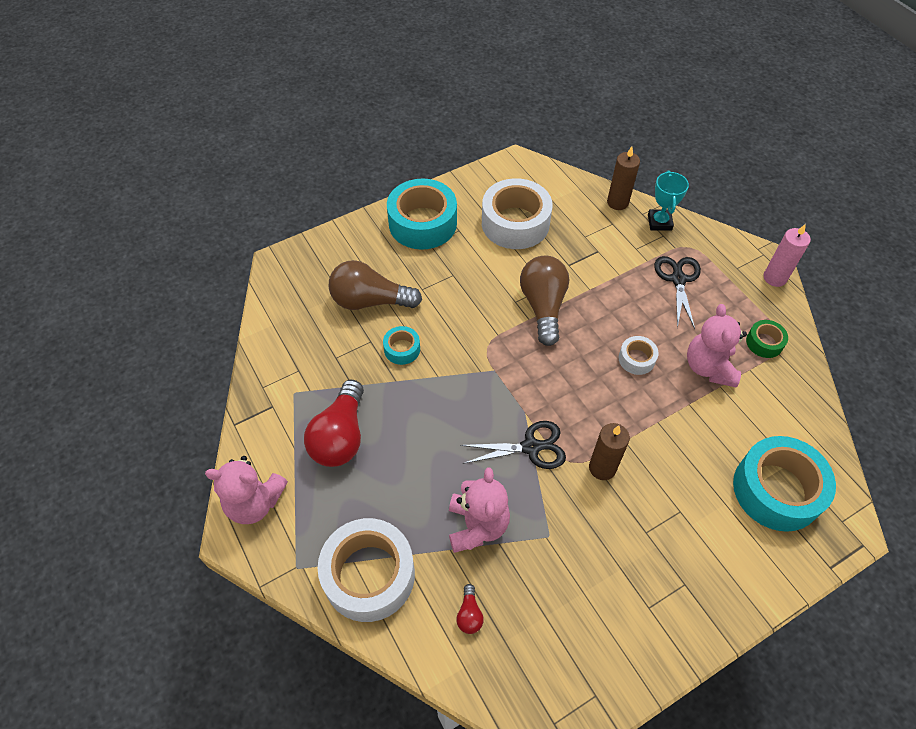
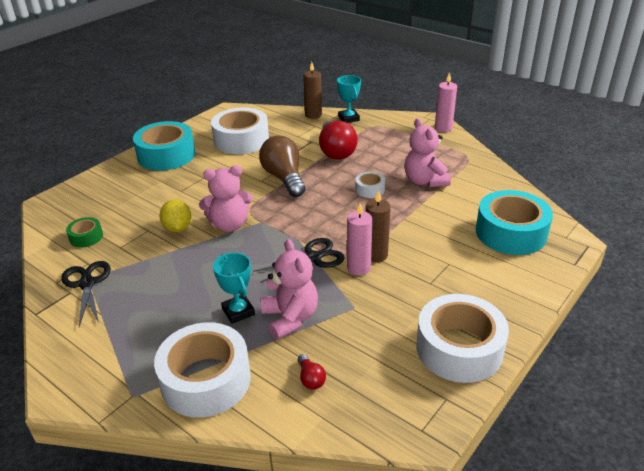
camera: 20 degrees left, 20 degrees down
pink teddy bear [205,456,288,524] -> pink teddy bear moved to [199,165,253,232]
red light bulb [304,380,364,467] -> red light bulb moved to [319,121,358,160]
brown light bulb [328,260,422,310] -> none
turquoise tape [383,326,420,365] -> yellow lemon [159,199,192,232]
black scissors [654,256,701,329] -> black scissors moved to [61,261,111,327]
green tape [746,320,788,358] -> green tape moved to [66,217,103,247]
none -> turquoise trophy [213,253,255,324]
none -> pink candle [347,203,373,275]
none -> white tape [416,294,509,383]

